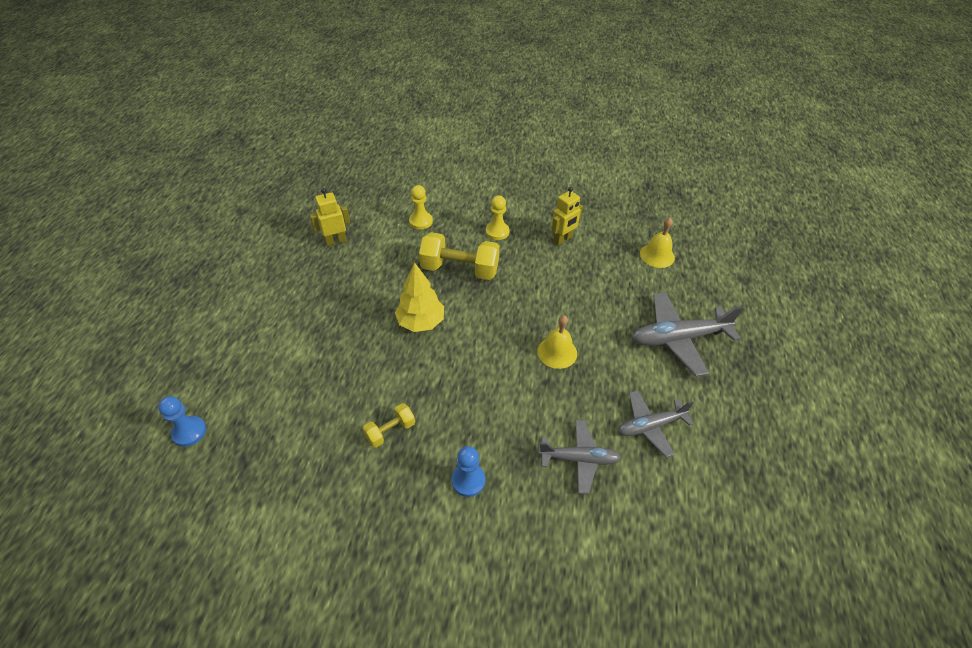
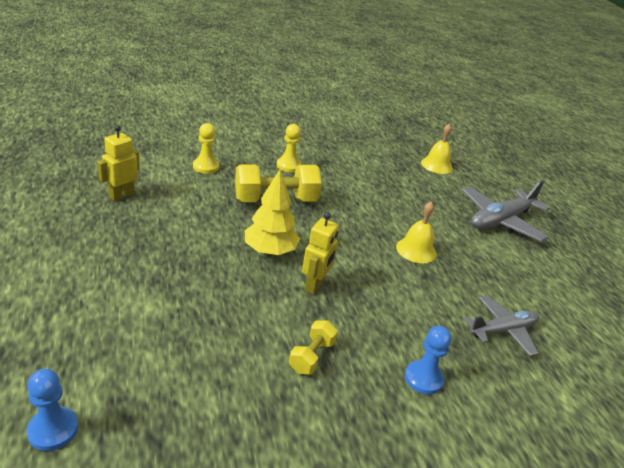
camera: 30 degrees left, 15 degrees down
yellow robot [551,187,583,245] -> yellow robot moved to [302,212,339,294]
grey plane [618,390,694,458] -> none

